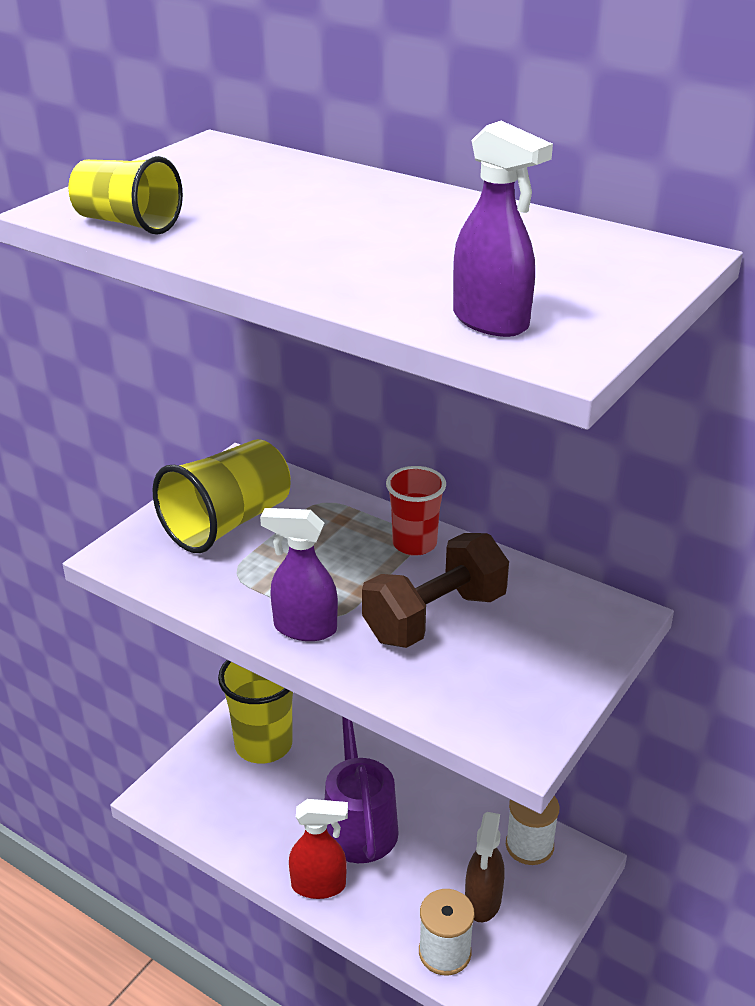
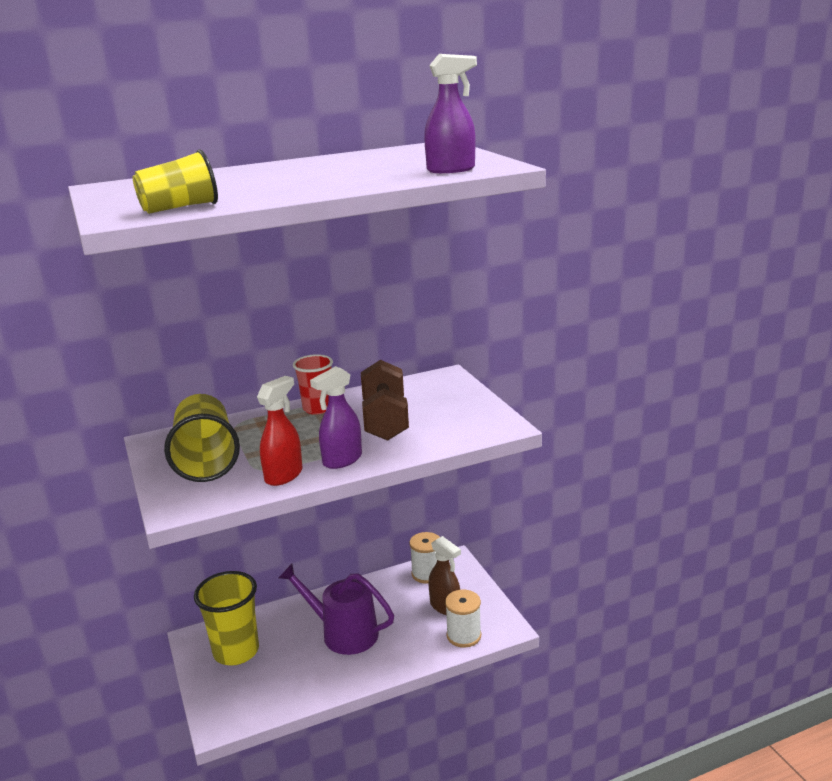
camera: 55 degrees left, 10 degrees down
red spray bottle [289,799,348,899] -> red spray bottle moved to [257,376,303,486]

